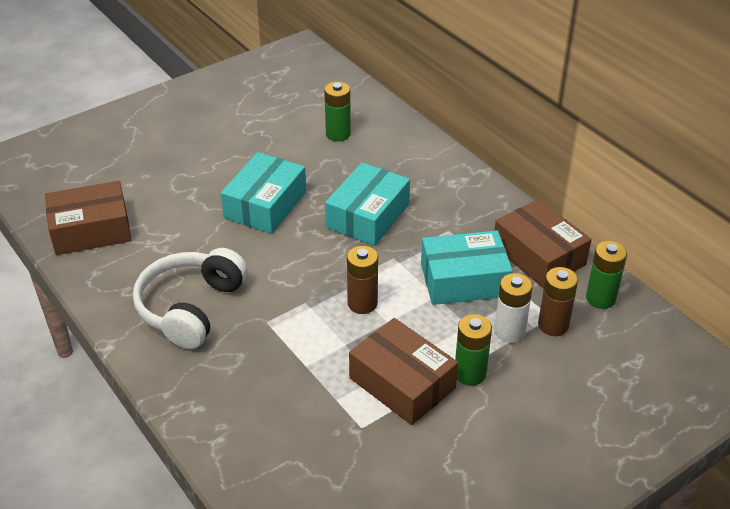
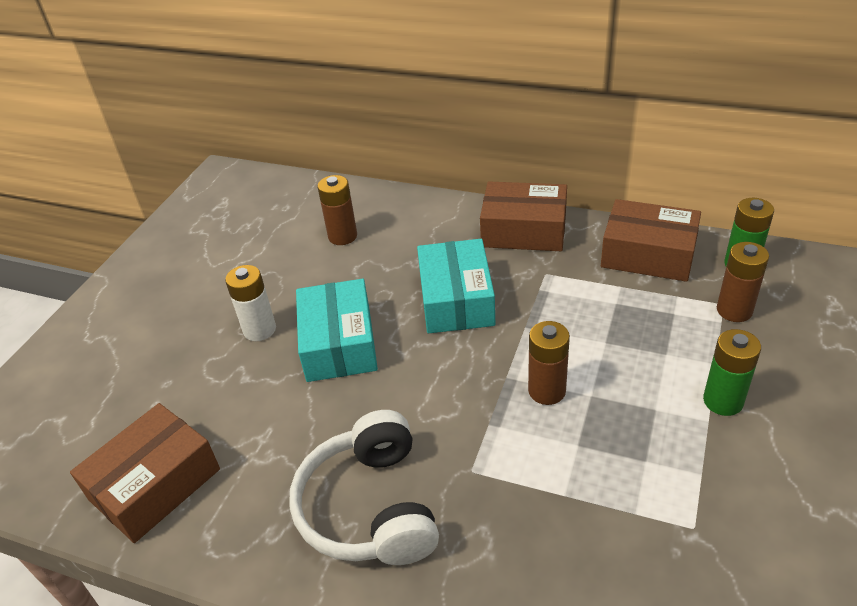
camera: 30 degrees left, 0 degrees up
green battery [324,82,351,141] -> brown battery [318,175,357,245]
brown box [349,318,458,425] -> brown box moved to [480,182,567,251]
turquoise box [421,230,513,305] -> none
white battery [494,273,533,343] -> white battery moved to [225,265,276,341]

